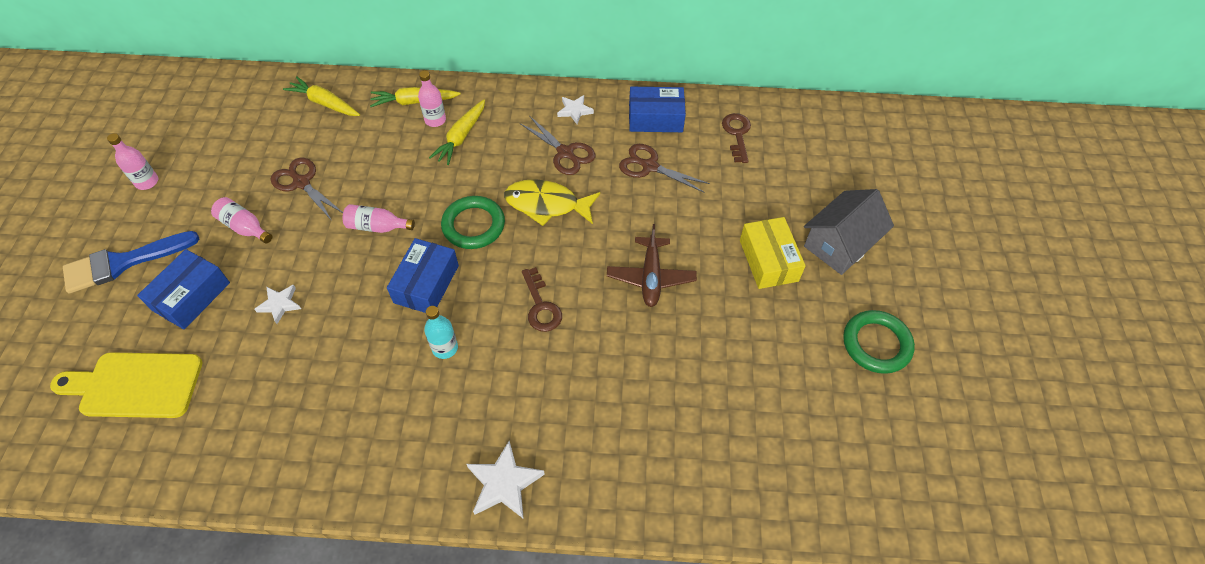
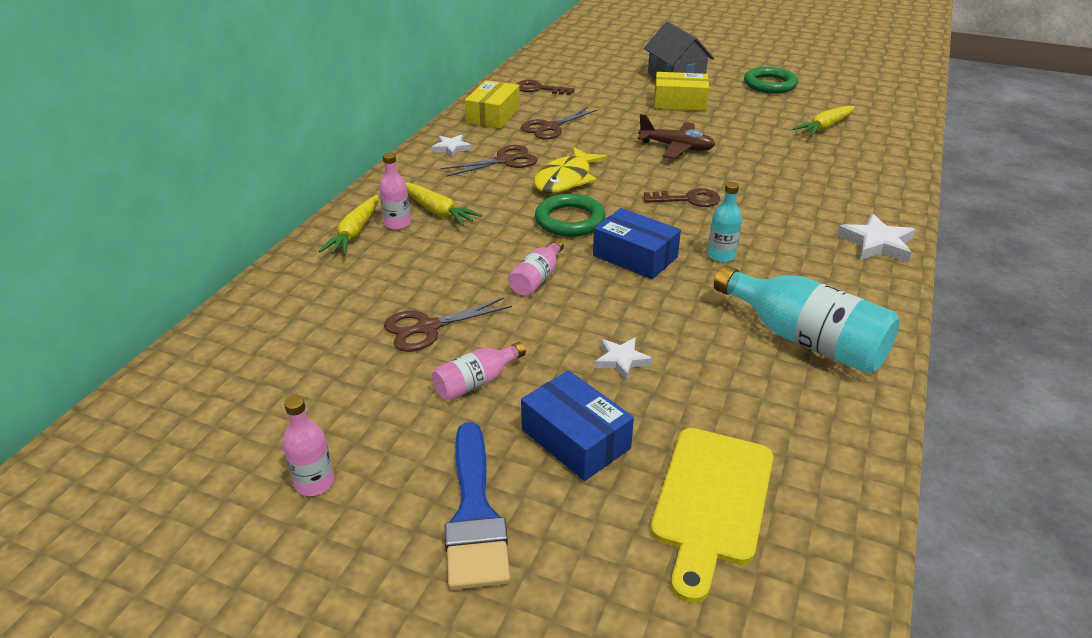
camera: 70 degrees left, 20 degrees down
yellow carrot [283,76,360,116] -> yellow carrot moved to [793,106,855,137]
blue box [629,87,686,132] -> yellow box [465,80,520,129]
none -> turquoise bottle [714,265,900,373]

